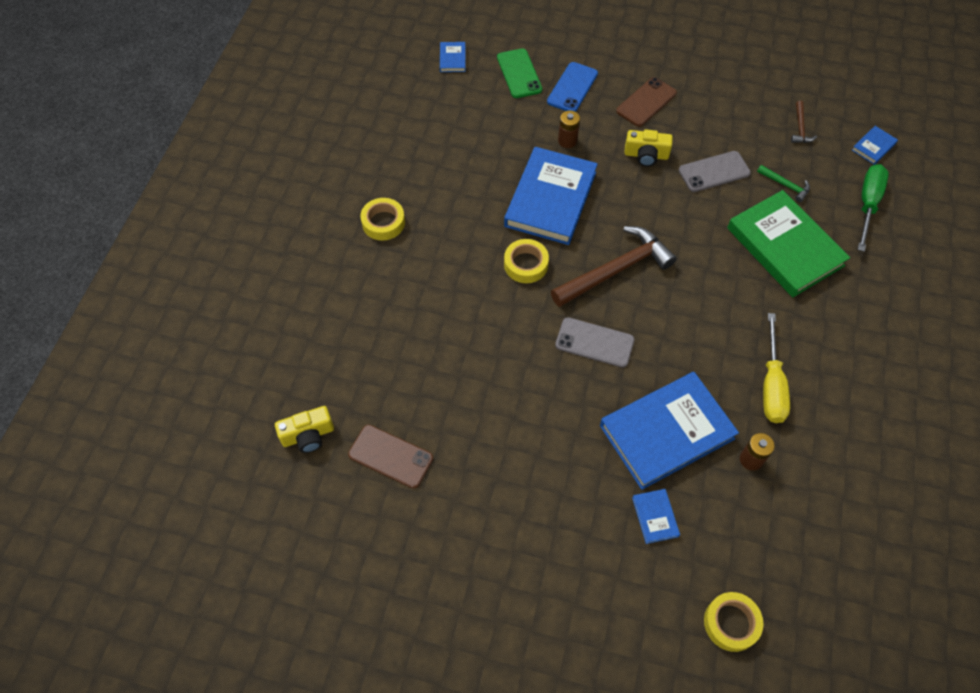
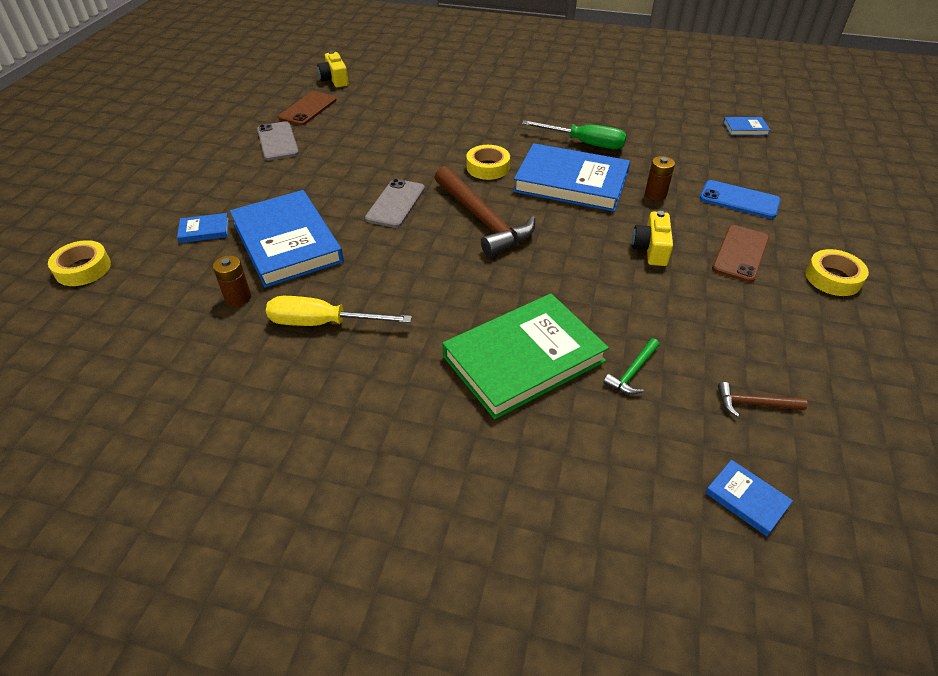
camera: 90 degrees right, 15 degrees down
yellow tape [361,198,405,241] -> yellow tape moved to [806,249,869,296]
green phone [497,48,542,98] -> none
brown phone [616,77,677,127] -> brown phone turned 75 degrees clockwise [712,225,769,283]
grey phone [679,151,751,192] -> grey phone moved to [257,121,299,161]
green screwdriver [858,164,889,252] -> green screwdriver moved to [522,120,627,149]

